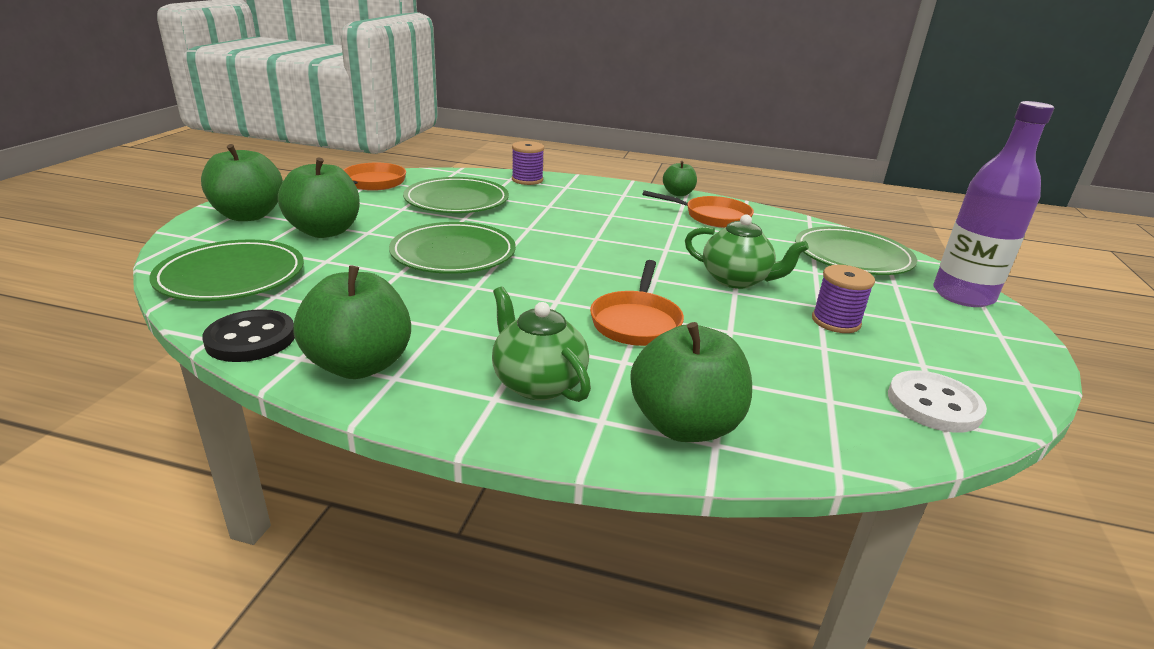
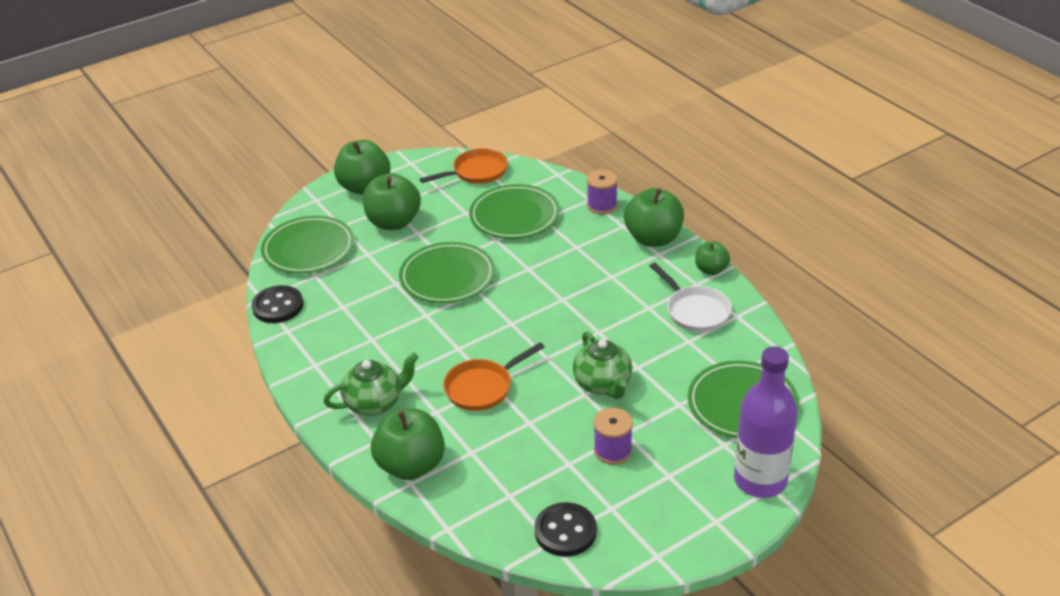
camera: 45 degrees right, 10 degrees up
green apple [293,266,411,379] -> green apple moved to [624,188,684,247]
green teapot [492,287,591,402] -> green teapot turned 60 degrees clockwise [323,352,418,416]
orange pan [642,190,754,228] -> white pan [650,263,732,332]
white button [888,370,987,433] -> black button [534,502,597,557]

